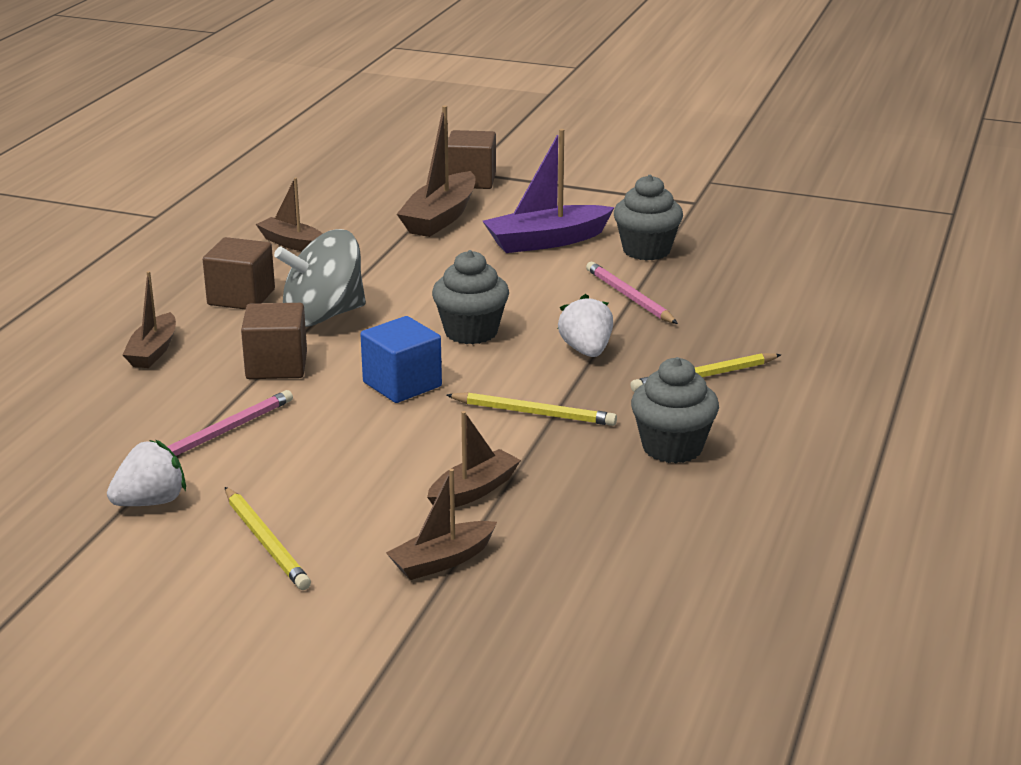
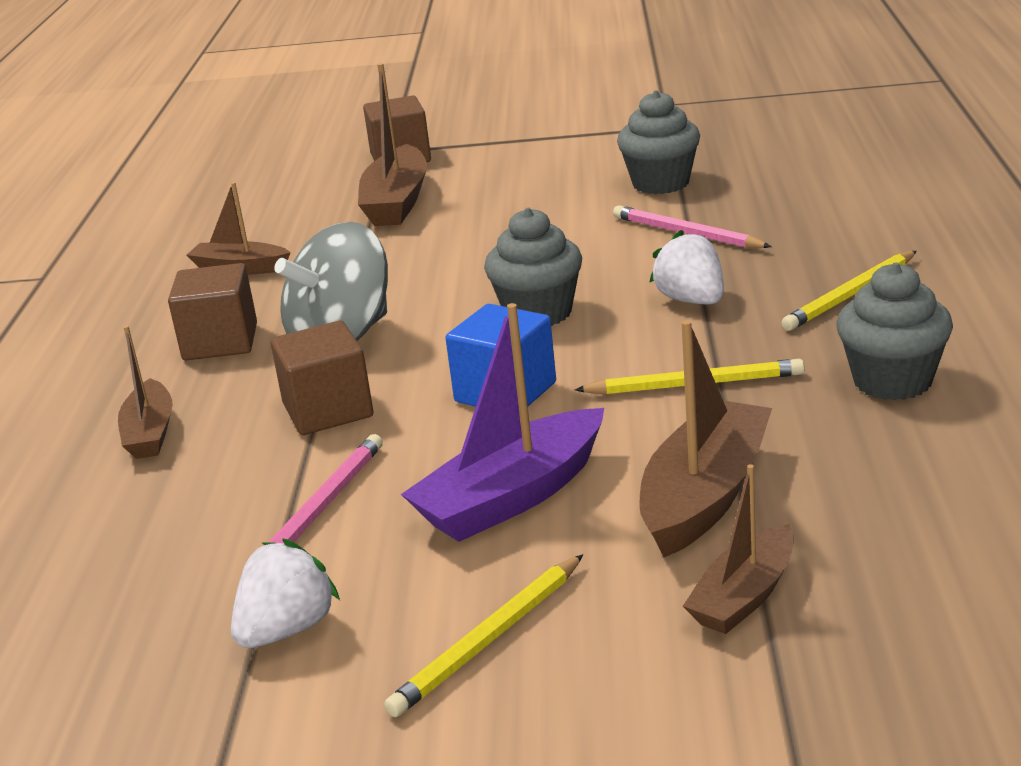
camera: 15 degrees left, 0 degrees up
yellow pencil [225,487,311,590] -> yellow pencil turned 90 degrees clockwise [384,554,583,717]
brown boat [427,411,521,507] -> brown boat [639,320,772,557], size x1.60
purple boat [483,129,615,253] -> purple boat moved to [401,303,604,542]

